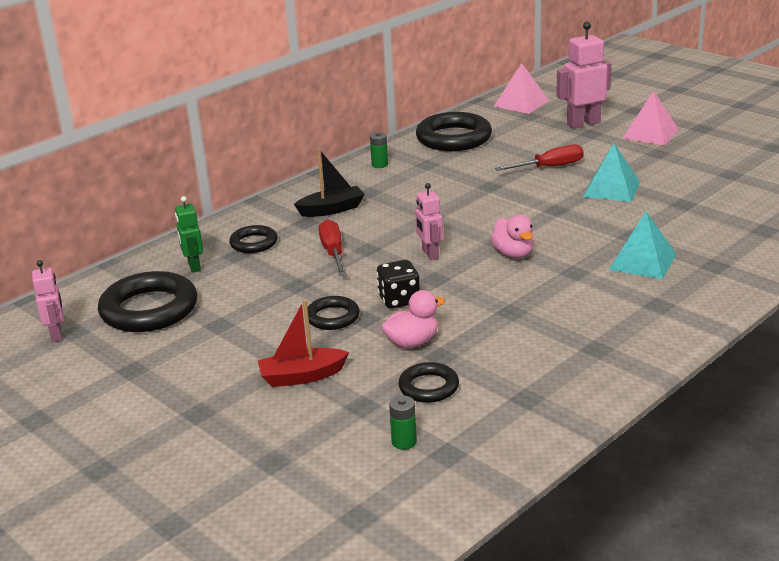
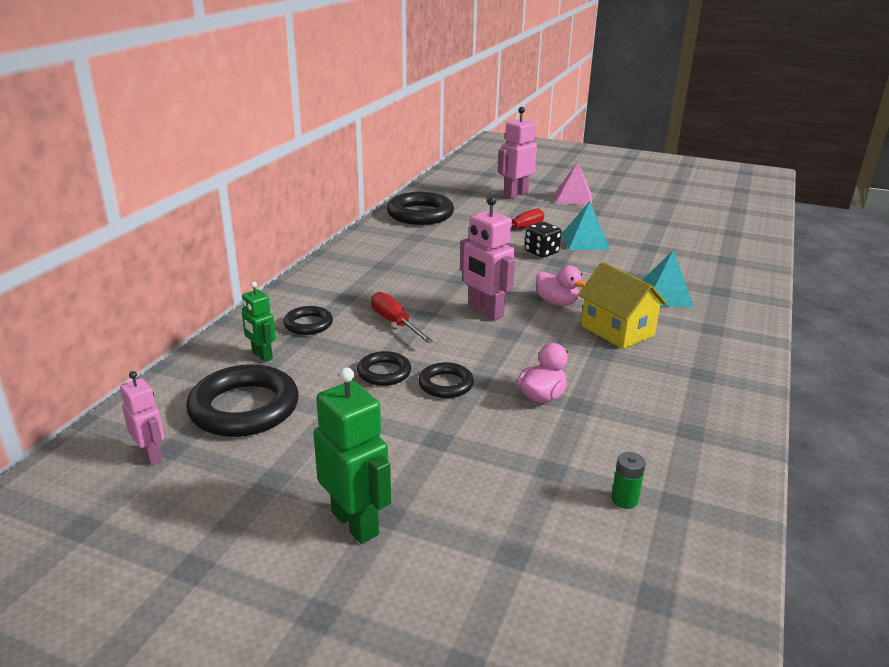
camera: 25 degrees left, 0 degrees up
red boat [258,299,349,387] -> none
black boat [294,148,365,217] -> none
green battery [370,132,388,168] -> none
black dice [376,260,420,309] -> black dice moved to [525,222,561,258]
black ring [399,362,459,403] -> black ring moved to [357,351,411,386]
pink robot [415,183,443,260] -> pink robot [460,196,515,321], size x1.65
pink pyramid [494,63,549,114] -> none
none -> green robot [313,367,391,544]
none -> yellow house [578,262,667,349]

